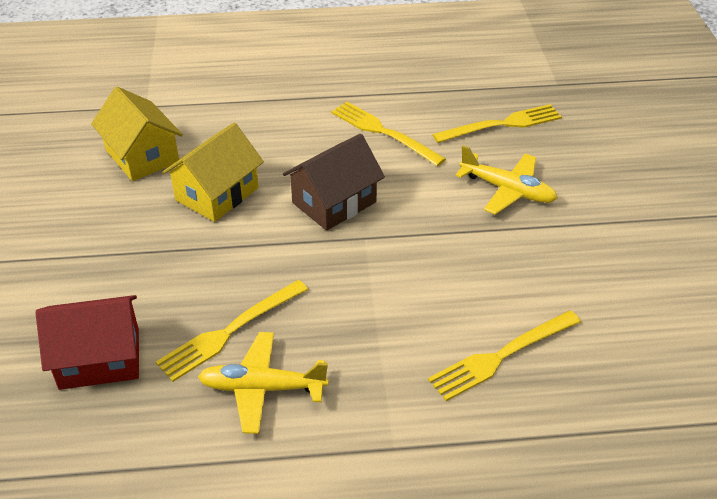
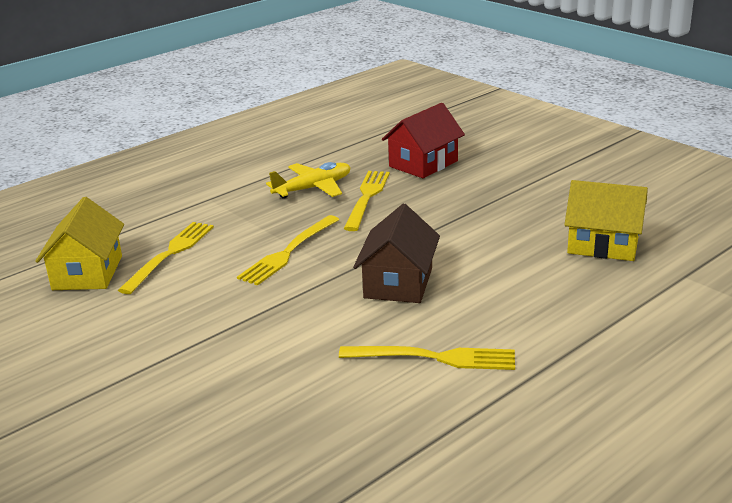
camera: 145 degrees right, 15 degrees down
yellow house [162,123,264,222] -> yellow house moved to [35,197,124,290]
yellow fork [432,104,562,143] -> yellow fork moved to [237,215,340,286]
yellow plane [455,146,557,215] -> none

